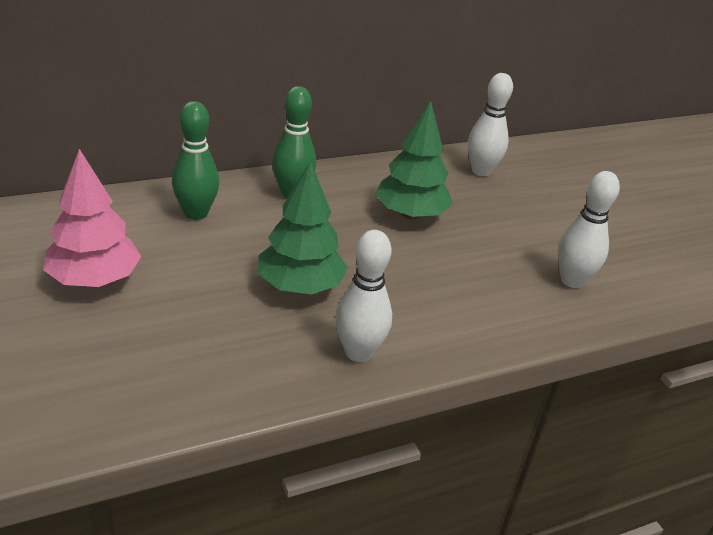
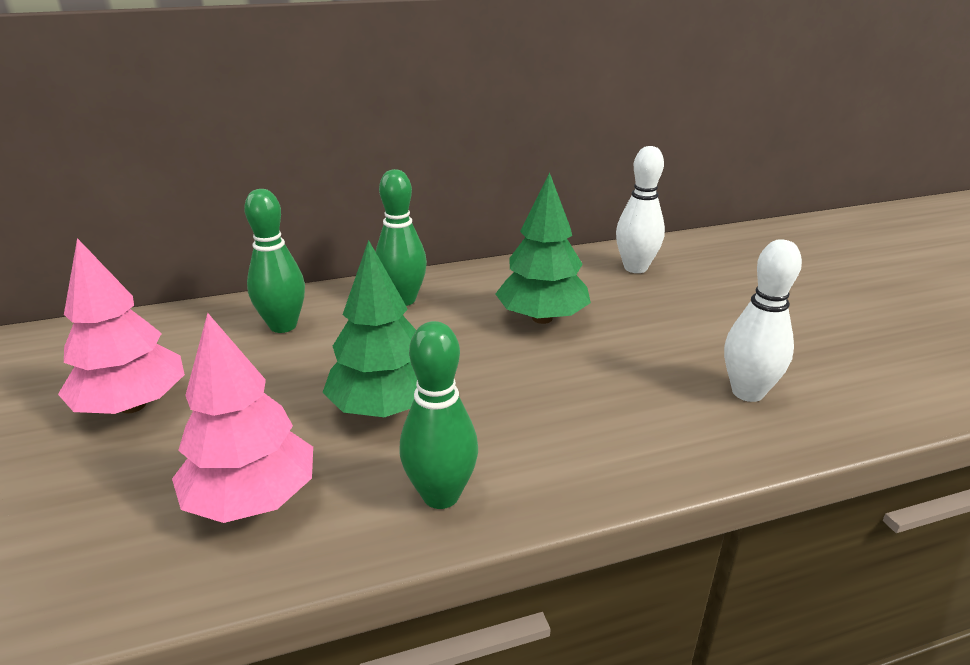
camera: 10 degrees right, 5 degrees down
white bowling pin [335,230,392,362] -> green bowling pin [399,321,478,509]
none -> pink tree [172,313,313,523]

